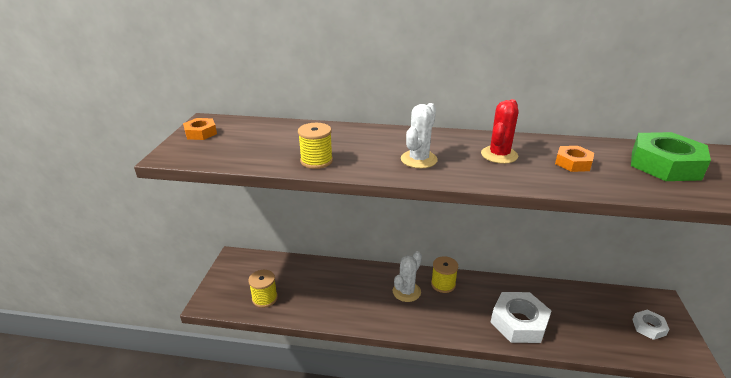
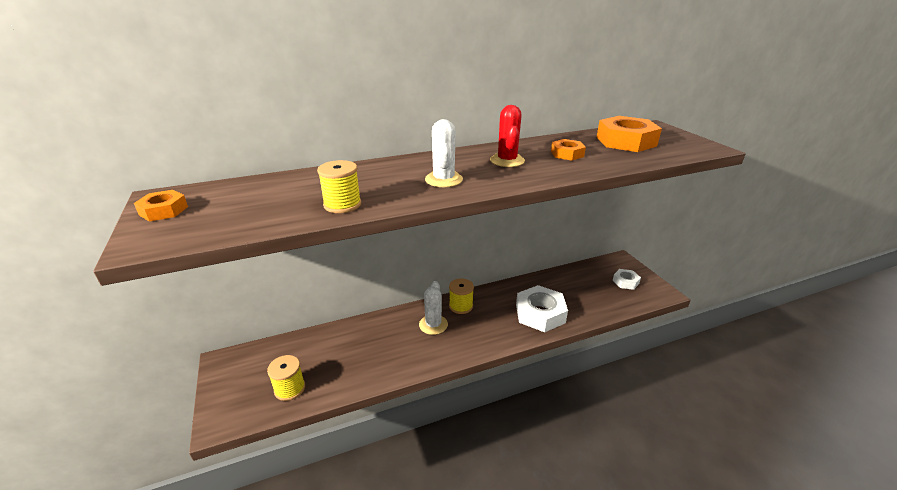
camera: 30 degrees left, 0 degrees up
green nut [631,132,711,181] -> orange nut [597,116,662,152]

